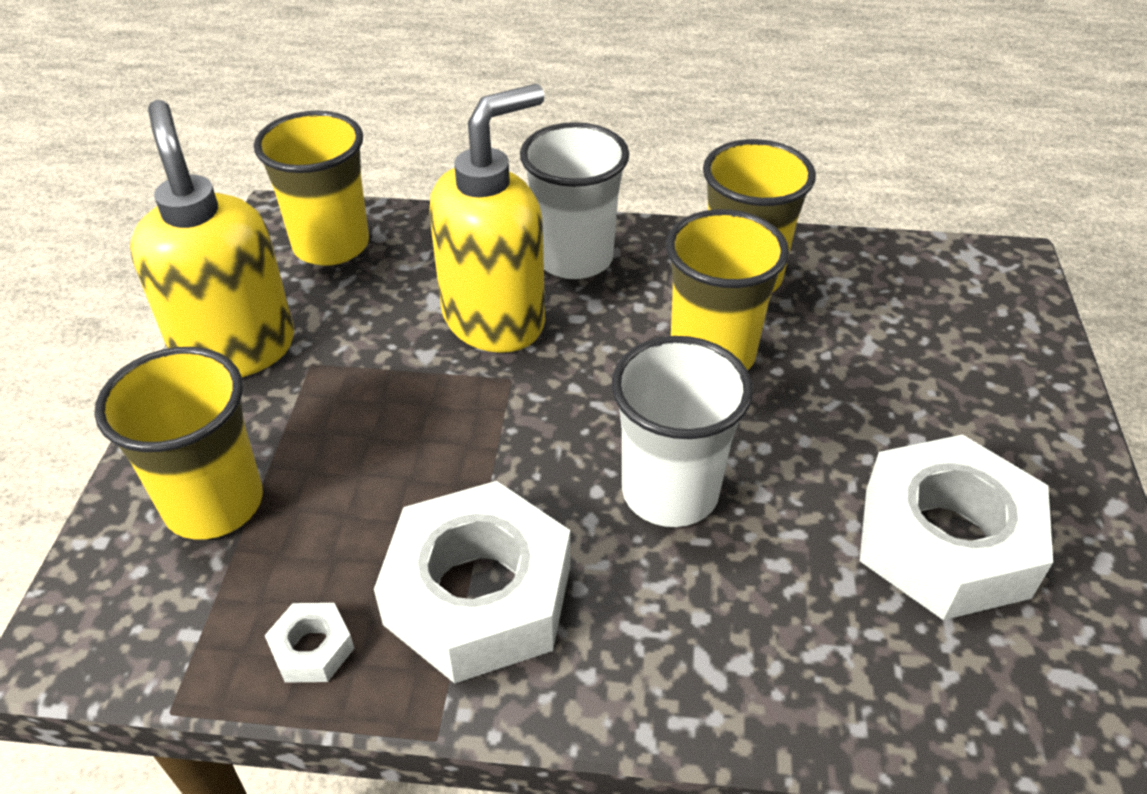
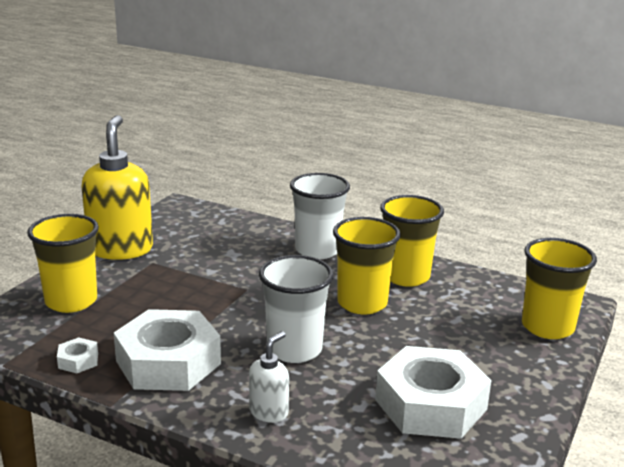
camera: 20 degrees right, 20 degrees down
yellow cup [254,111,369,266] -> yellow cup moved to [522,238,597,339]
yellow soap dispenser [429,84,545,353] -> none
none -> white soap dispenser [249,331,289,423]

